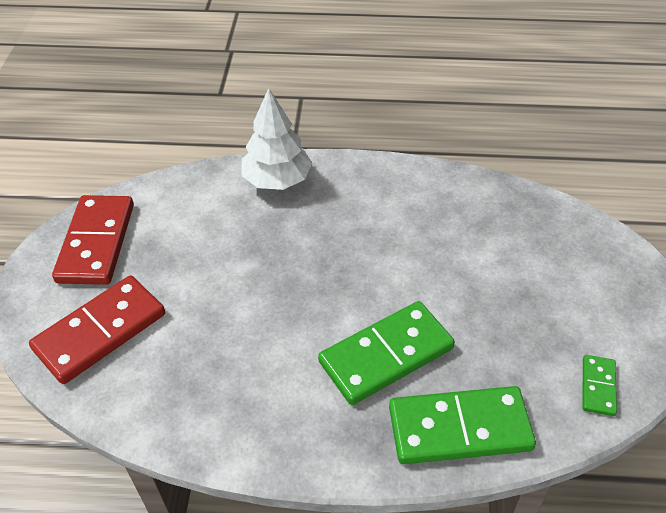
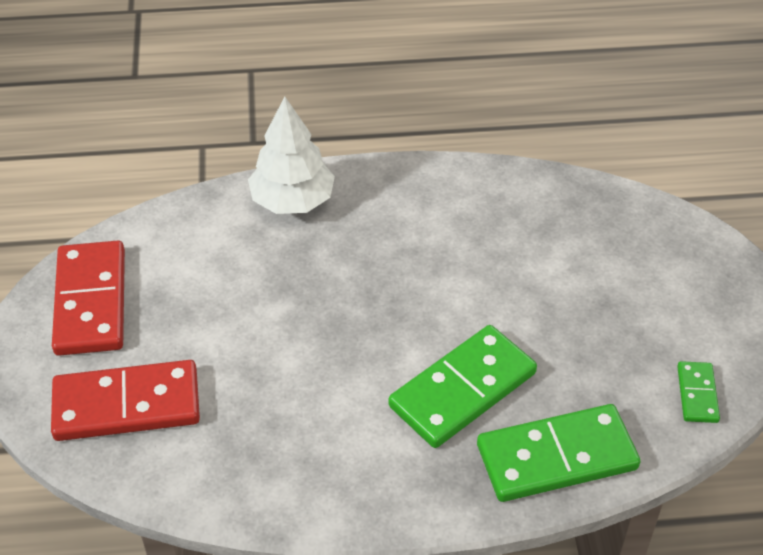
camera: 10 degrees left, 0 degrees up
red domino [29,275,165,384] -> red domino turned 45 degrees clockwise [51,360,200,441]

